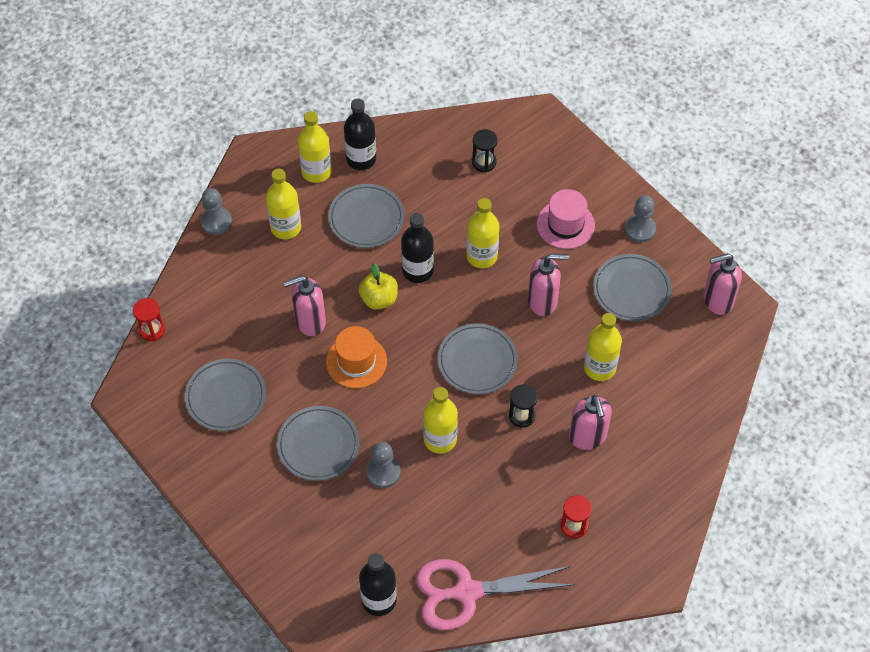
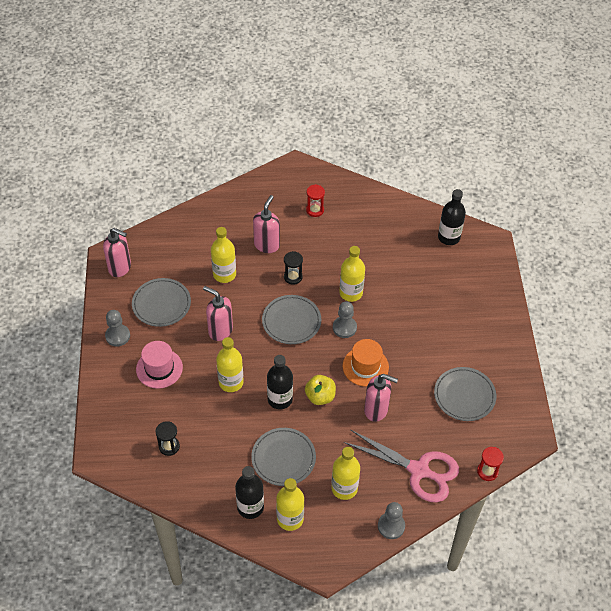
camera: 145 degrees left, 5 degrees down
grey plate [277,406,360,481] -> none
grey pawn [366,442,401,488] -> grey pawn moved to [333,301,357,338]
pink scissors [416,559,575,630] -> pink scissors moved to [344,429,459,502]

